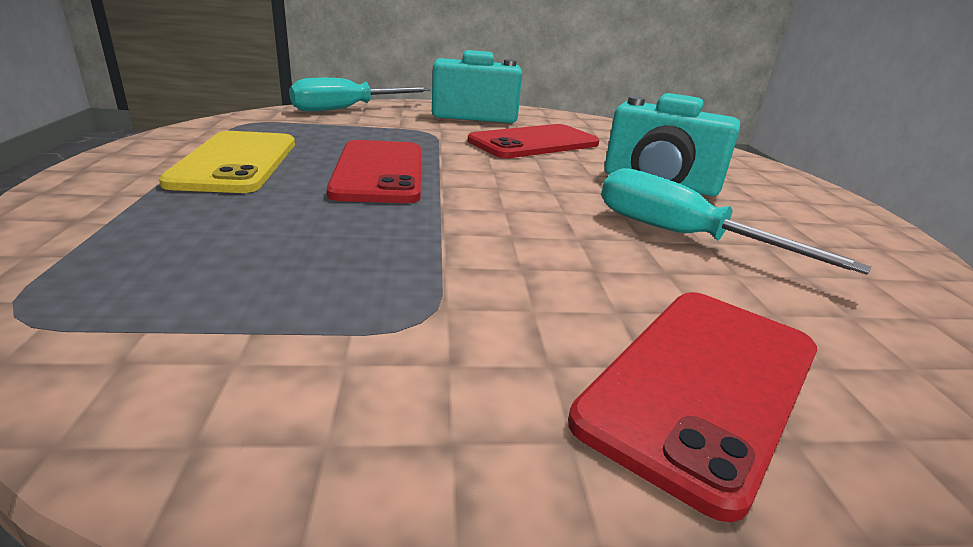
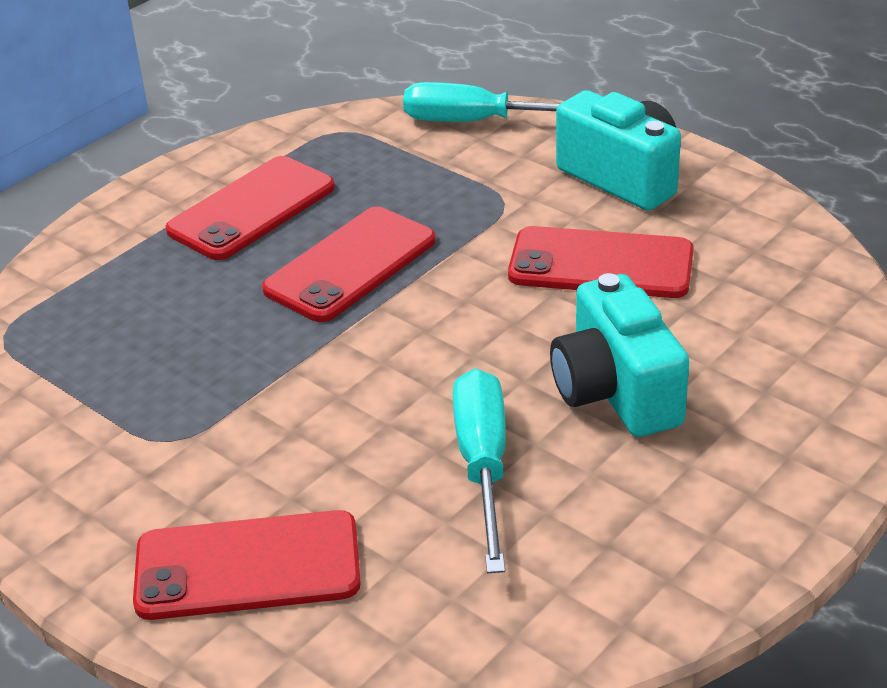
camera: 50 degrees right, 10 degrees up
yellow phone [159,131,295,193] -> red phone [166,156,335,260]

